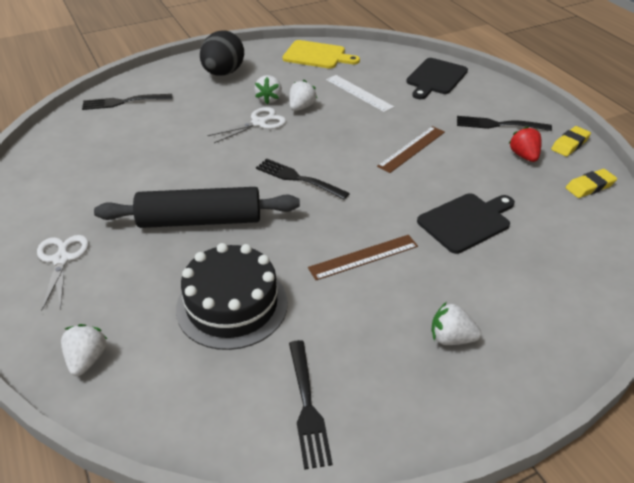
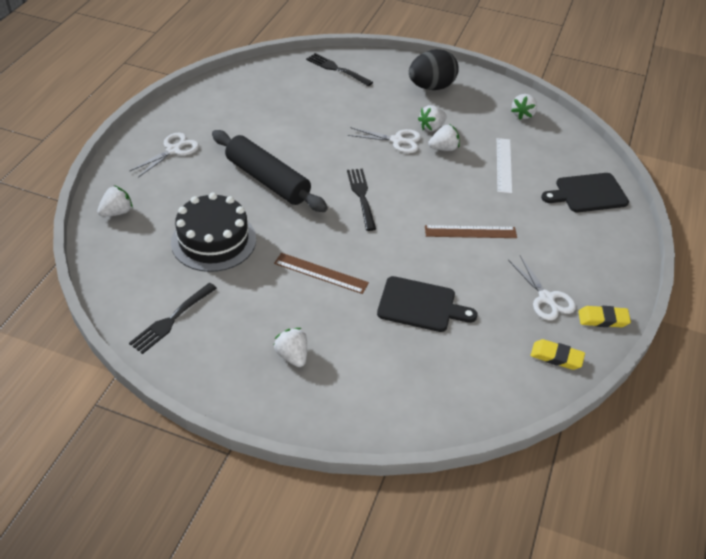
camera: 45 degrees right, 5 degrees up
yellow cutting board [282,40,360,69] -> white strawberry [511,94,537,120]
black fork [457,116,552,131] -> none
red strawberry [509,126,542,162] -> white scissors [508,256,576,321]

